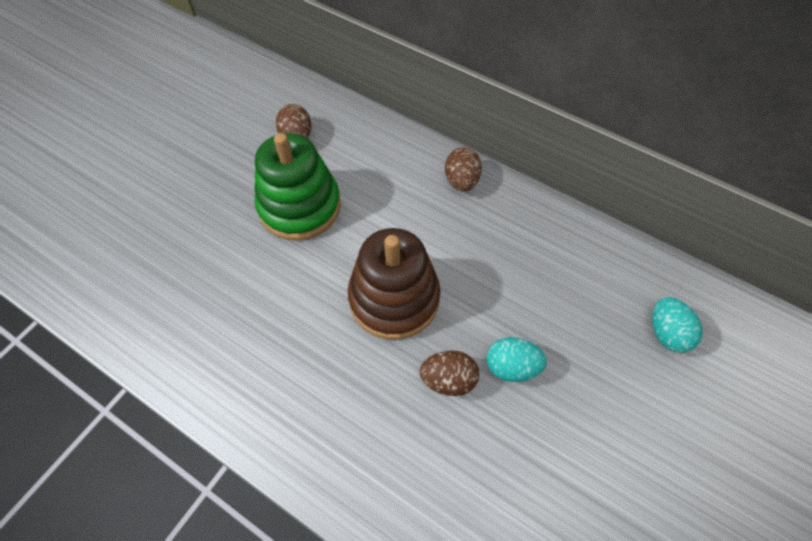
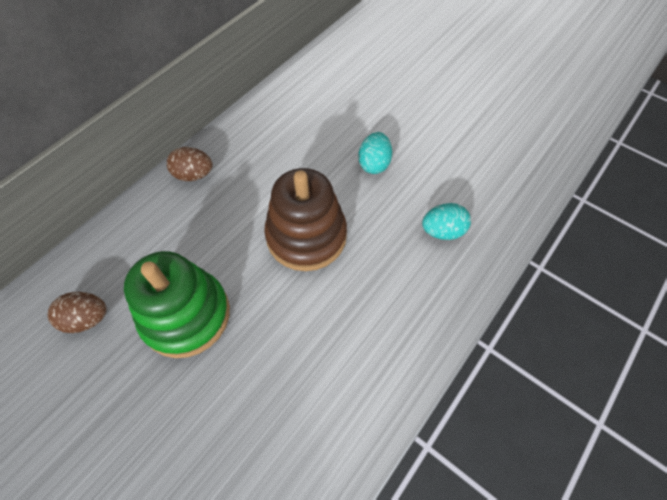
camera: 85 degrees left, 0 degrees up
brown egg [419,351,479,396] -> none
turquoise egg [652,297,703,353] -> turquoise egg moved to [422,203,471,240]

